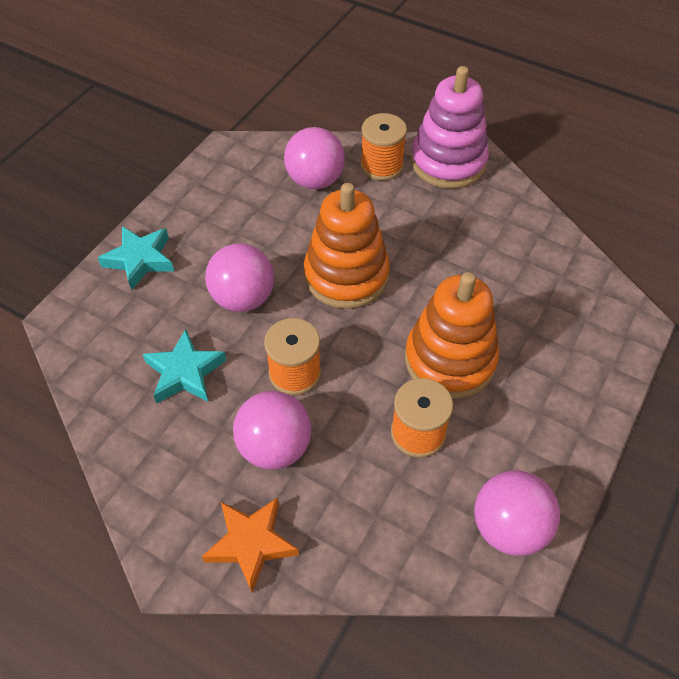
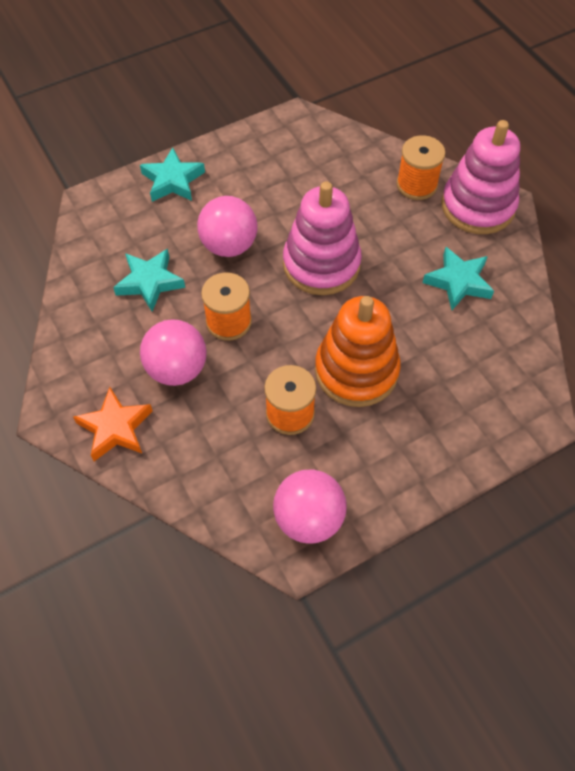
camera: 30 degrees right, 5 degrees up
pink ball [284,127,345,189] -> none
orange stacking toy [304,183,390,309] -> pink stacking toy [283,181,362,295]
none -> turquoise star [423,247,494,310]

